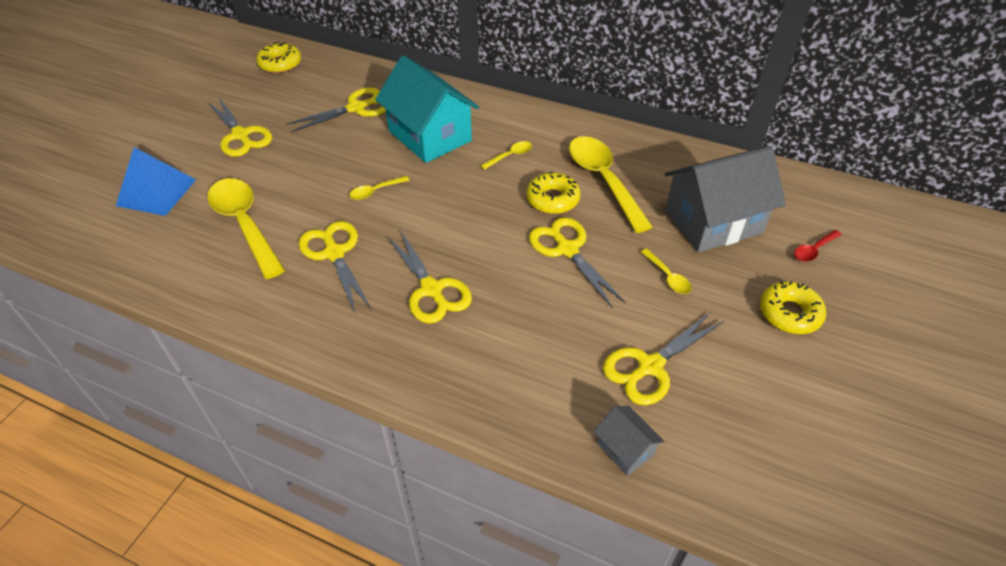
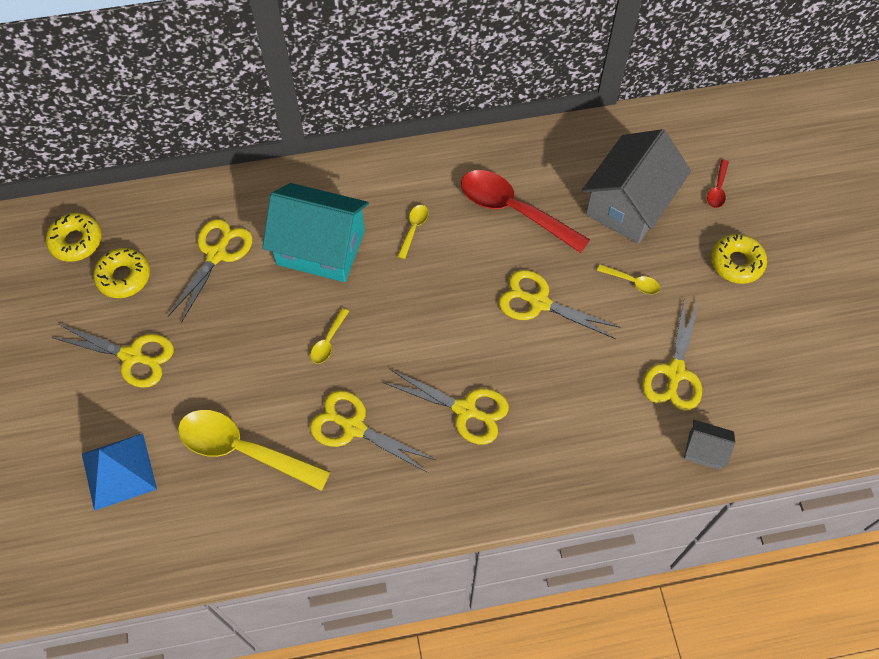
camera: 35 degrees left, 15 degrees up
yellow donut [526,172,581,214] -> yellow donut moved to [93,248,150,298]
yellow spoon [569,136,653,233] -> red spoon [461,170,590,253]

